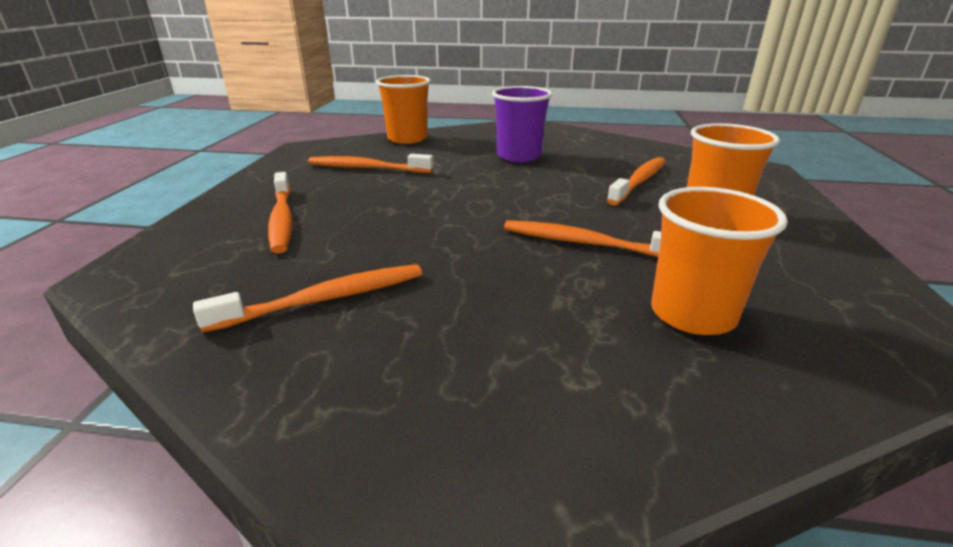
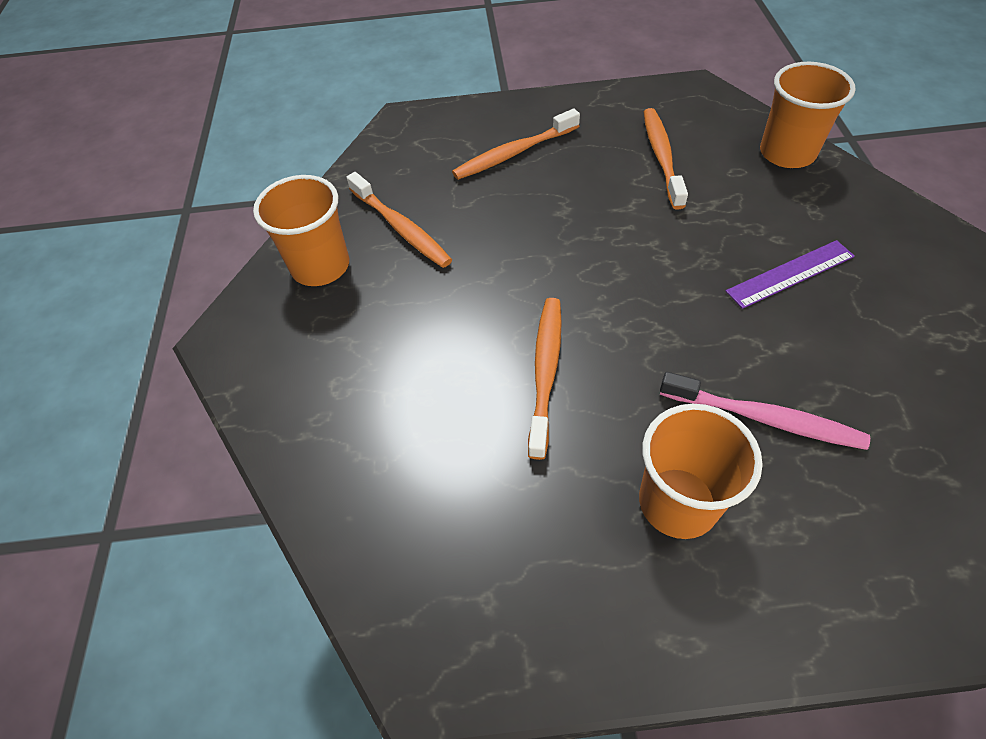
camera: 80 degrees right, 25 degrees up
purple cup [492,86,552,162] -> purple ruler [726,240,855,309]
orange toothbrush [607,157,666,205] -> pink toothbrush [660,372,870,450]
orange cup [651,187,788,335] -> orange cup moved to [253,175,349,286]

